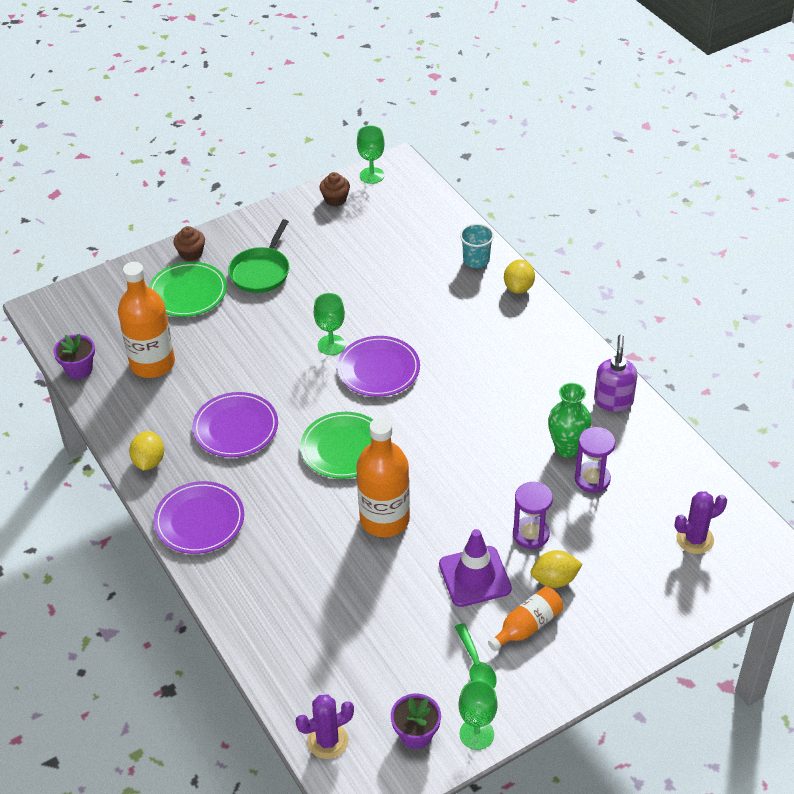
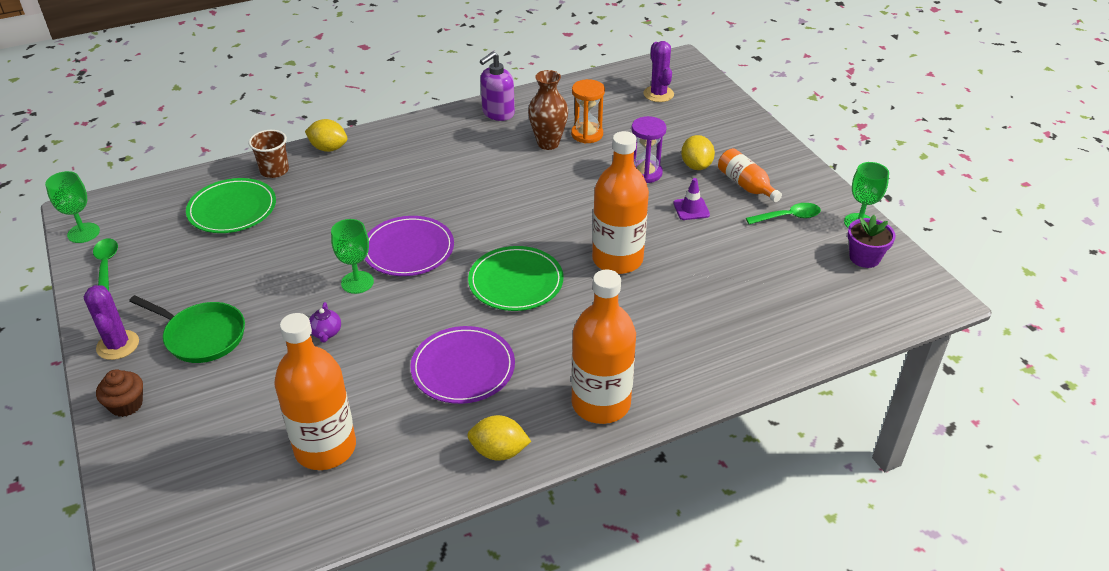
camera: 85 degrees left, 5 degrees down
purple flower pot [53,334,95,379] -> none
green plate [149,262,227,317] -> green plate moved to [186,178,276,233]
purple plate [154,481,244,554] -> orange bottle [571,270,636,424]
purple cactus [295,694,354,759] -> purple cactus moved to [84,285,139,360]
brown cupcake [320,172,350,206] -> green spoon [93,238,118,291]
purple traffic cone [439,529,512,607] -> purple traffic cone [673,178,710,220], size x0.55
turquoise cup [460,223,494,268] -> brown cup [249,130,289,178]
green vase [548,383,591,457] -> brown vase [528,70,568,150]
purple hourglass [575,427,616,493] -> orange hourglass [571,79,605,143]
purple soap dispenser [594,335,637,412] -> purple soap dispenser turned 60 degrees counterclockwise [480,52,515,121]
none -> purple teapot [309,302,341,343]

